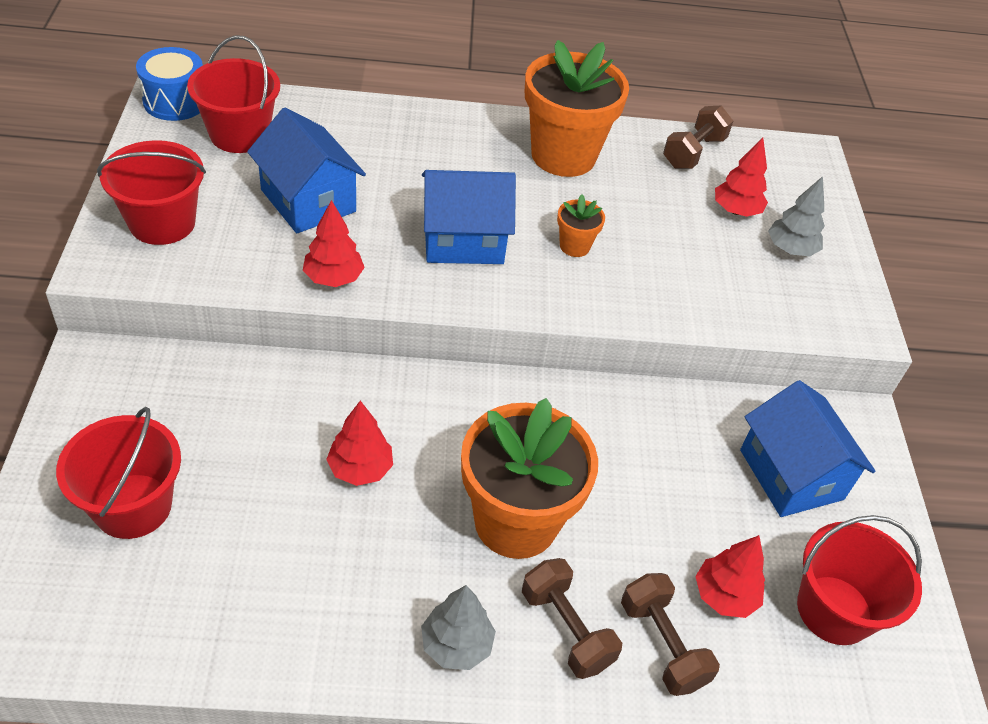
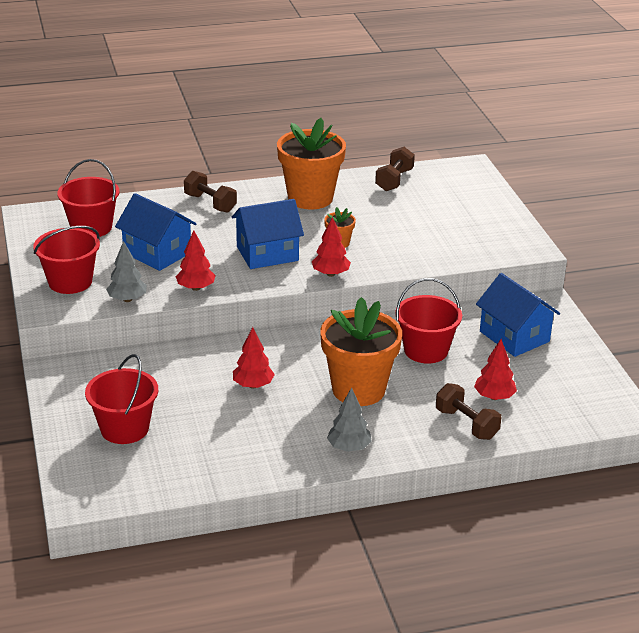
camera: 10 degrees left, 15 degrees down
blue drum [136,47,203,121] -> none
brown dumbbell [522,558,622,679] -> brown dumbbell moved to [184,171,237,213]
red tree [715,138,768,217] -> red tree moved to [312,217,351,277]
grey tree [768,176,825,256] -> grey tree moved to [106,241,147,302]
red bucket [797,515,922,645] -> red bucket moved to [395,278,462,363]

